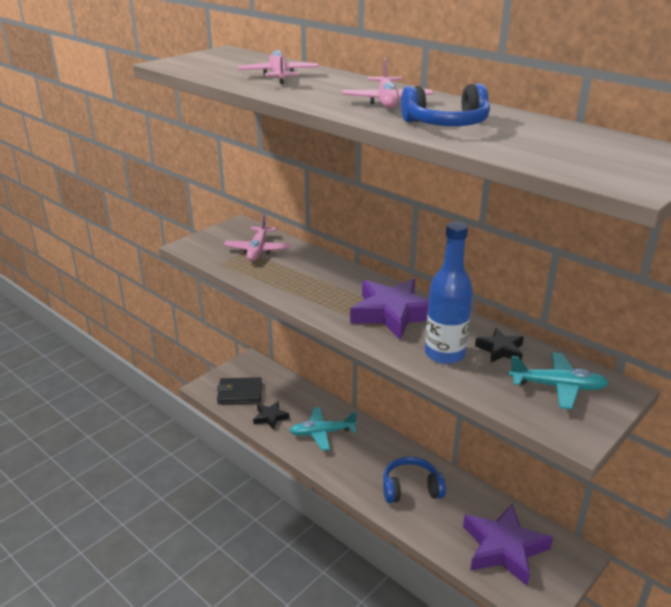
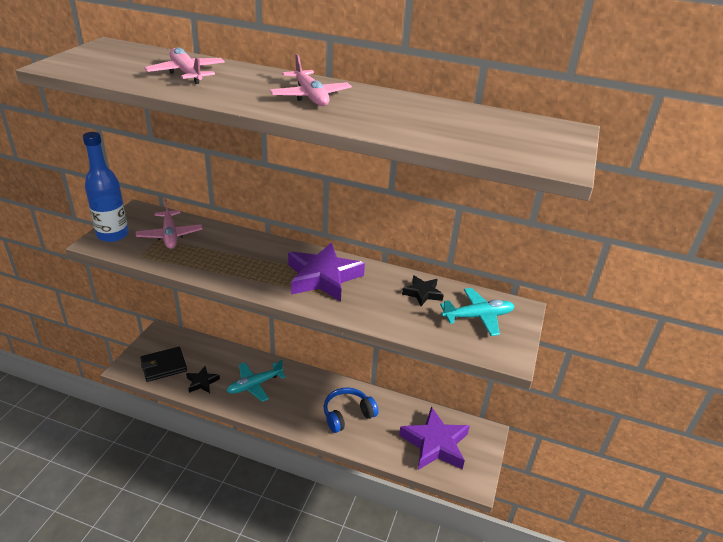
camera: 25 degrees left, 5 degrees up
blue headphones [401,84,490,126] -> none
blue bottle [425,221,473,364] -> blue bottle moved to [83,132,129,242]

